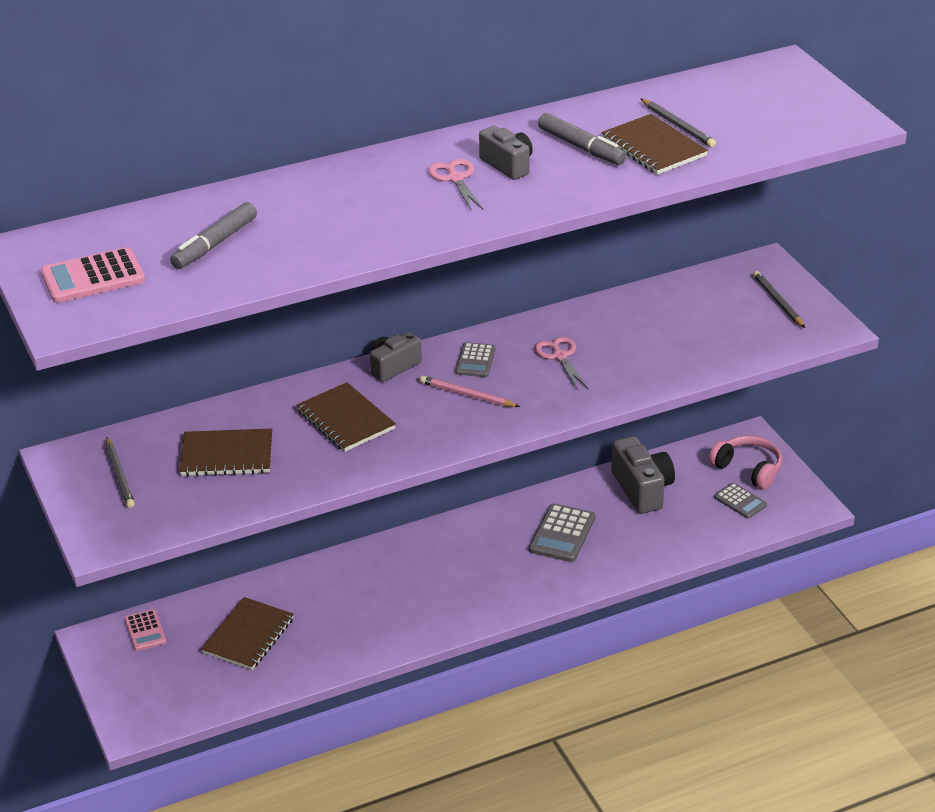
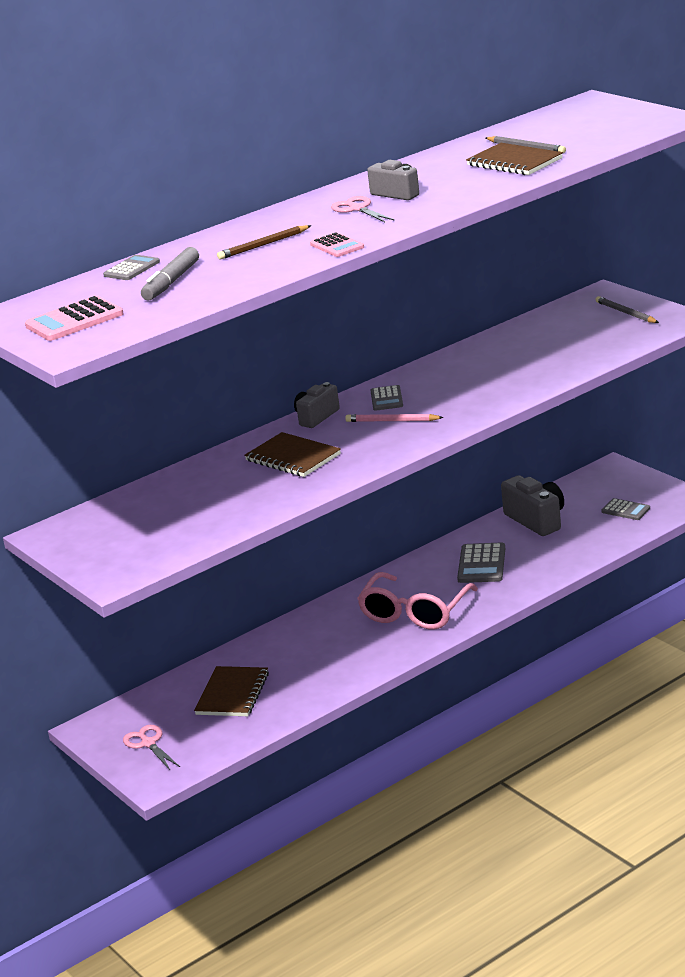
camera: 10 degrees left, 10 degrees down
grey pencil [106,437,135,508] -> none
pink calculator [124,609,166,651] -> pink calculator moved to [310,232,364,257]
brown notebook [180,428,272,476] -> none
pink scissors [535,337,588,390] -> pink scissors moved to [123,725,180,770]
grey marker [538,113,627,165] -> none
pink headphones [709,436,782,490] -> none
none -> grey calculator [103,255,160,280]
none -> brown pencil [217,225,312,259]
none -> pink glasses [357,572,478,629]

